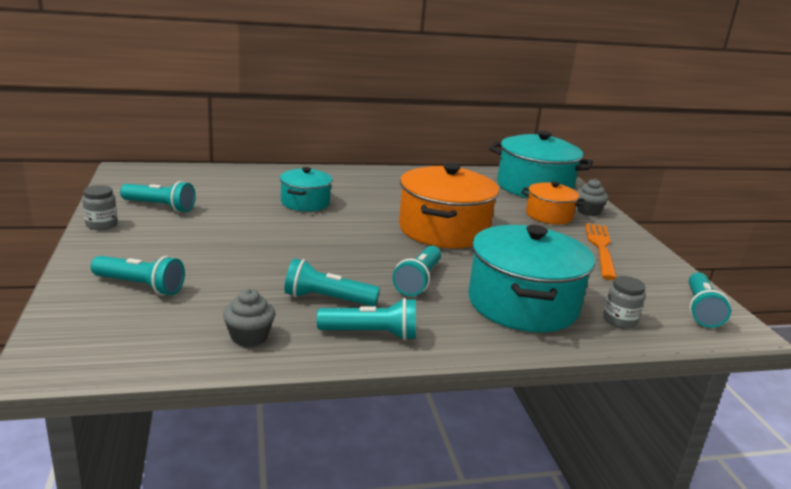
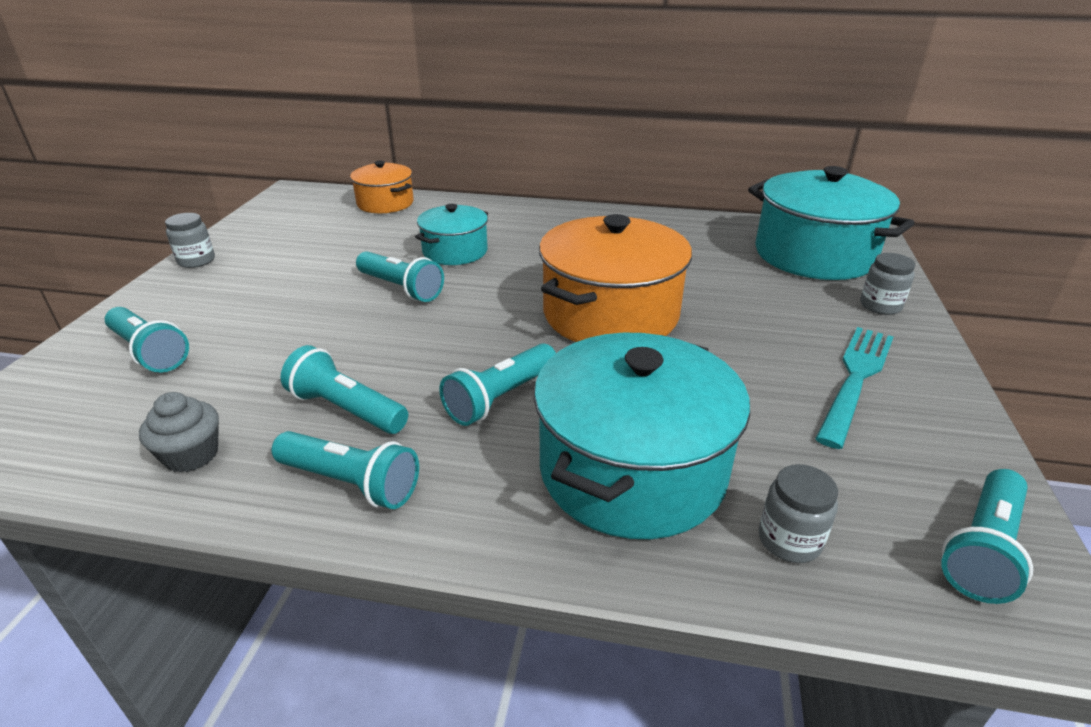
camera: 25 degrees right, 10 degrees up
turquoise flashlight [120,181,196,212] -> turquoise flashlight moved to [356,251,444,302]
orange pot [521,181,585,224] -> orange pot moved to [350,161,414,213]
grey cupcake [577,179,608,216] -> grey jar [860,253,915,315]
orange fork [585,223,617,280] -> turquoise fork [815,327,894,449]

